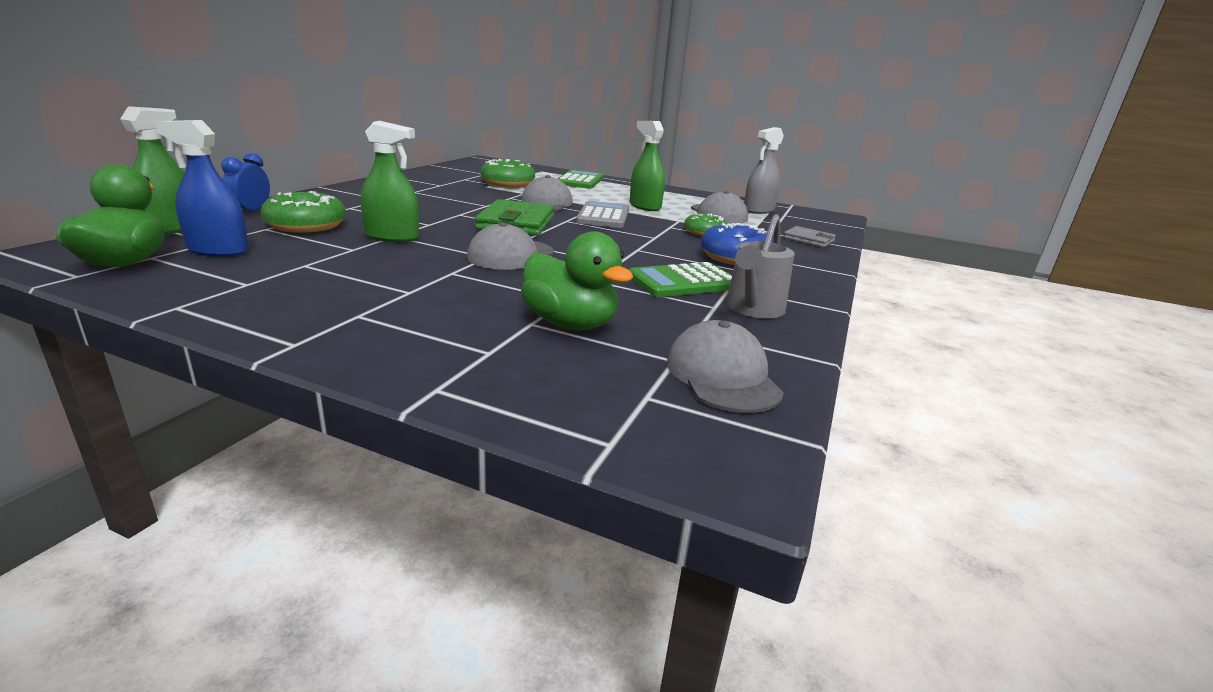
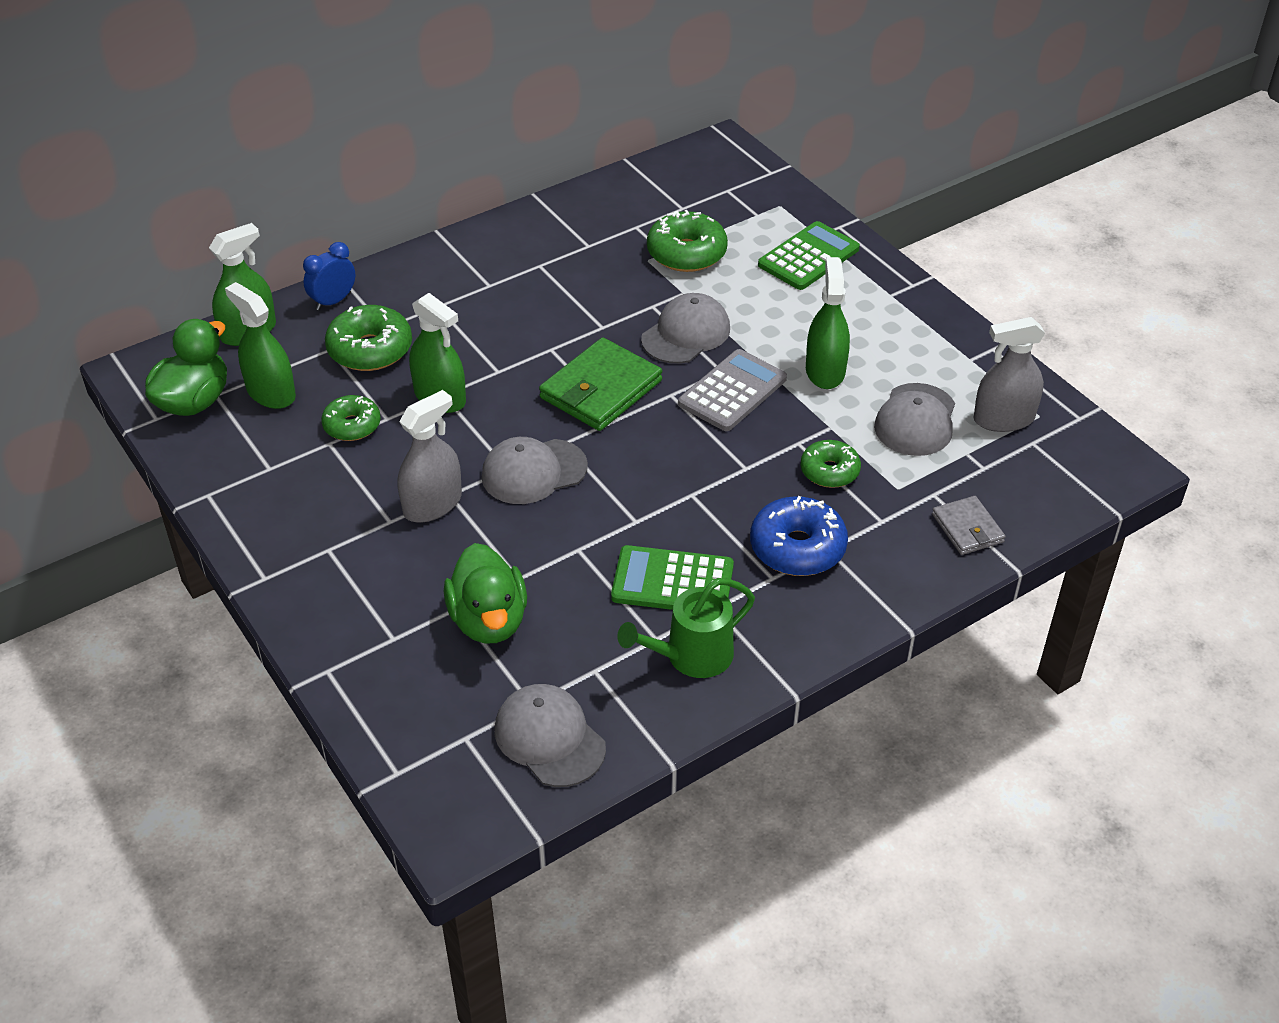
camera: 35 degrees right, 20 degrees up
blue spray bottle [155,120,249,257] -> green spray bottle [225,282,296,409]
grey cap [667,320,784,413] -> grey cap turned 60 degrees counterclockwise [495,684,606,787]
grey watering can [726,214,795,319] -> green watering can [617,578,755,678]
none -> green donut [321,395,381,441]
none -> grey spray bottle [398,390,462,523]

